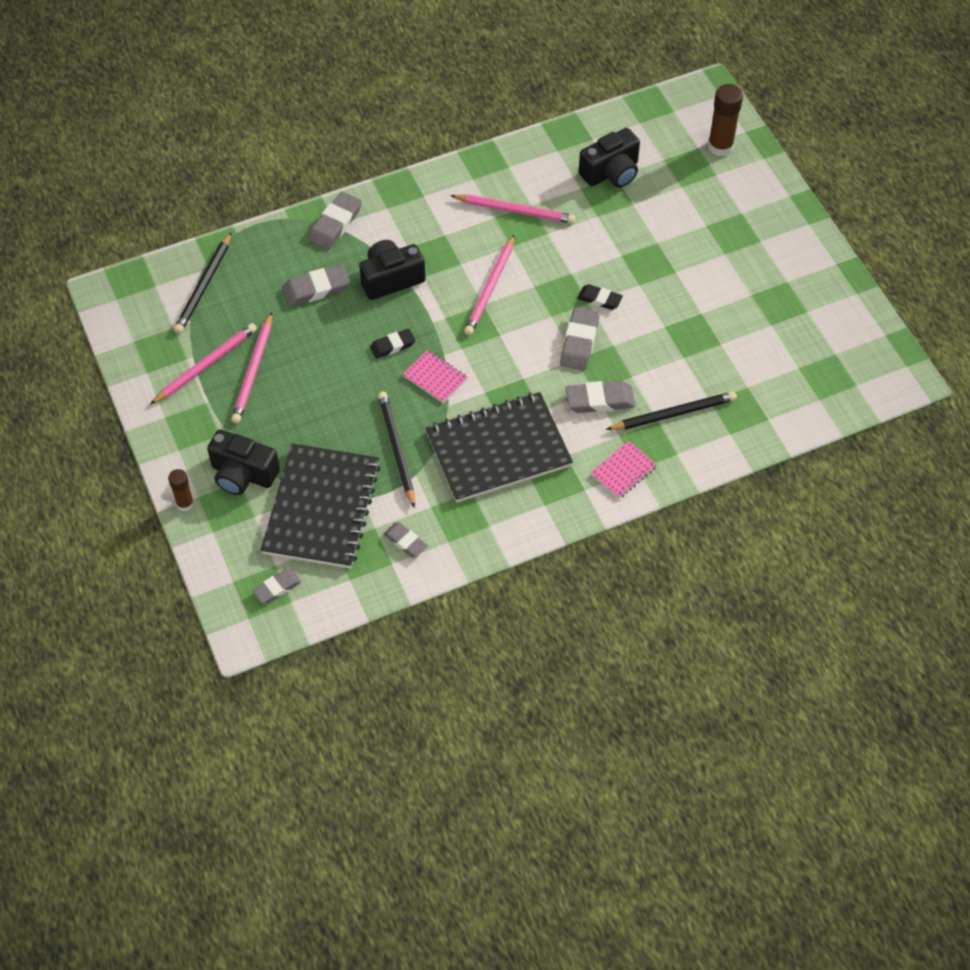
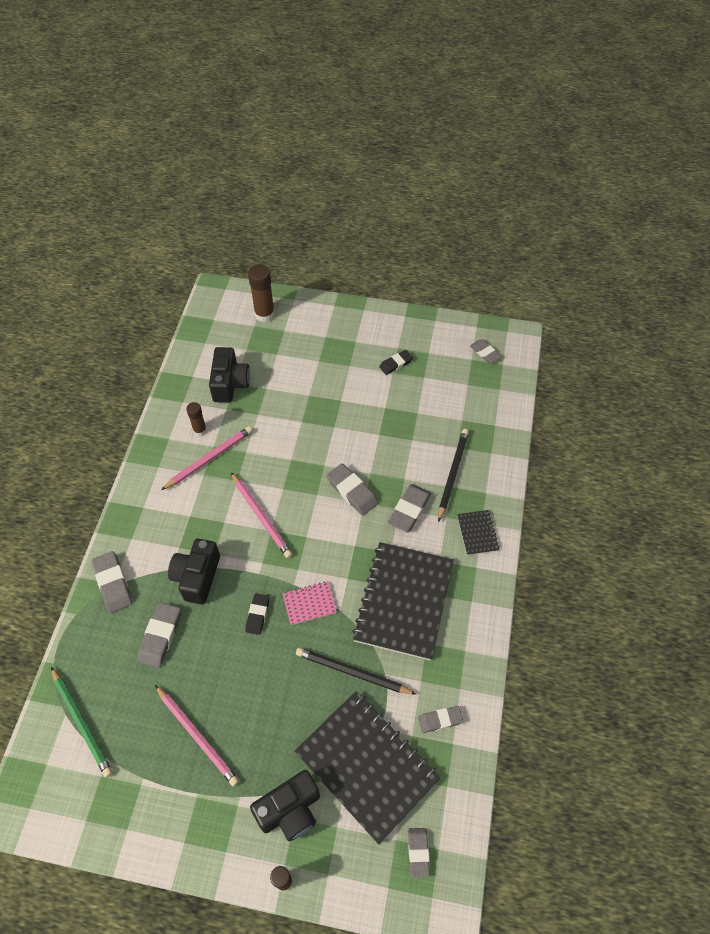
camera: 55 degrees left, 0 degrees up
pink pencil [150,323,257,405] -> none
black pencil [174,233,231,333] -> green pencil [51,667,113,778]
black eraser [577,284,623,310] -> black eraser moved to [379,350,413,375]
pink notebook [591,441,657,498] -> black notebook [457,510,500,555]
none -> brown glue stick [186,402,207,436]
none -> grey eraser [470,339,501,363]

